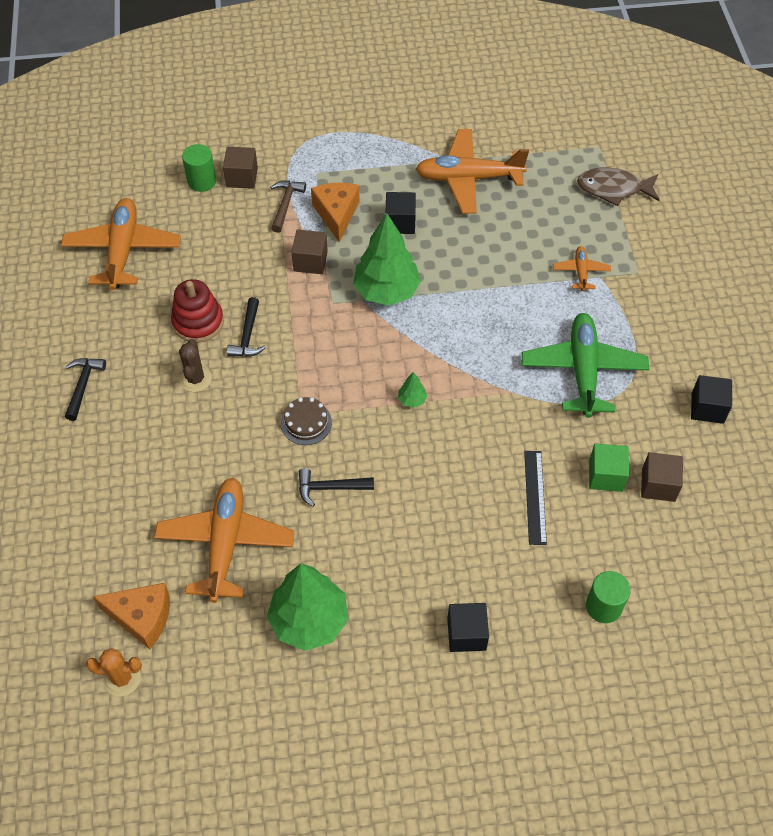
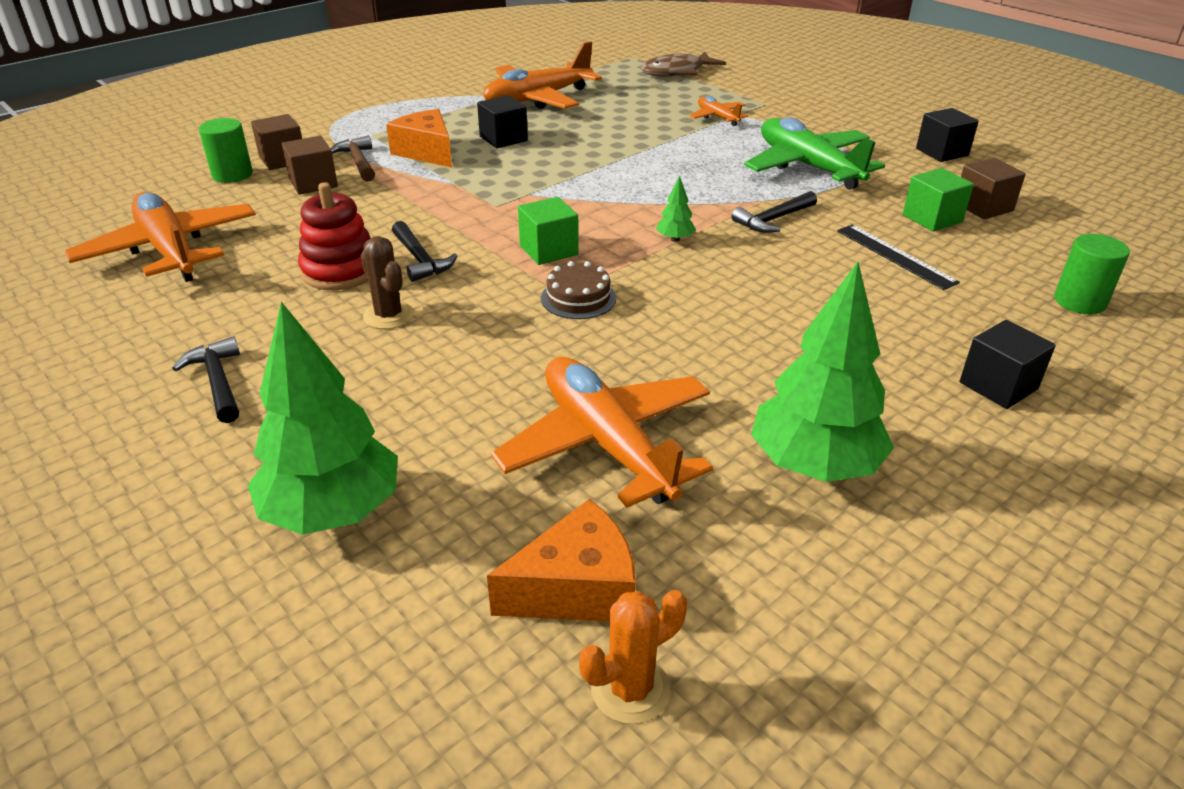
camera: 35 degrees left, 20 degrees down
brown cube [291,229,328,274] -> brown cube moved to [282,136,338,195]
black hammer [299,468,374,507] -> black hammer moved to [732,191,817,233]
green tree [353,213,421,306] -> green tree moved to [247,302,398,535]
none -> green cube [518,197,579,265]

